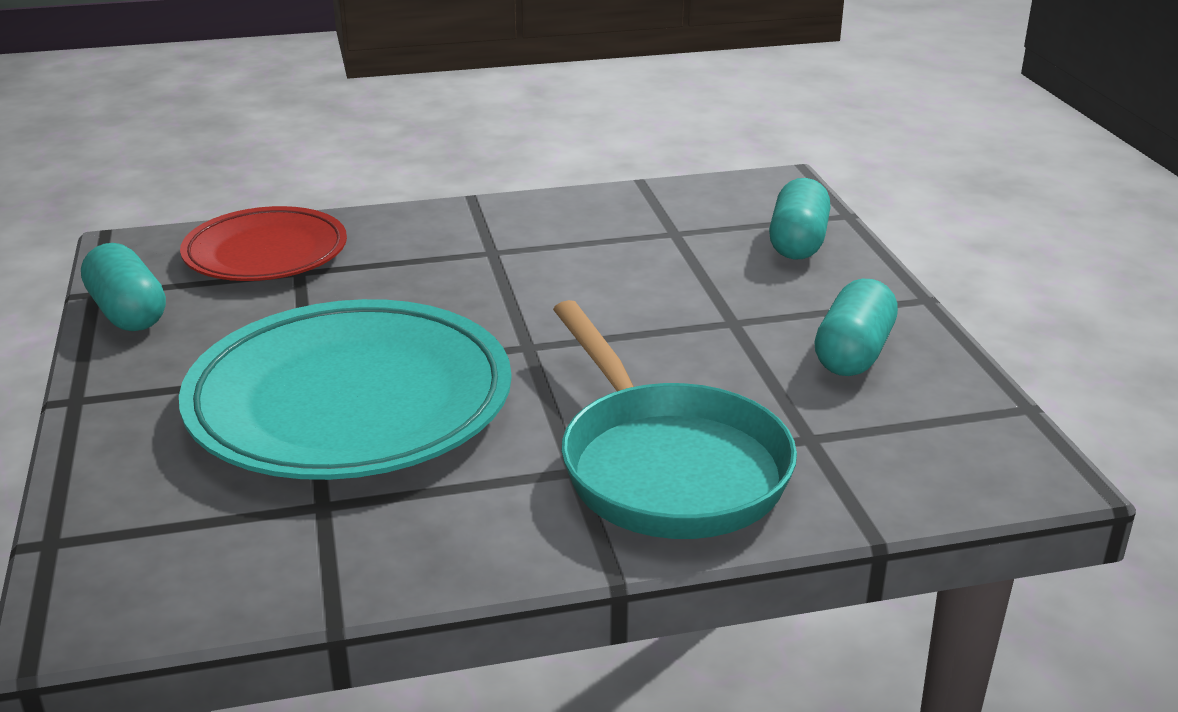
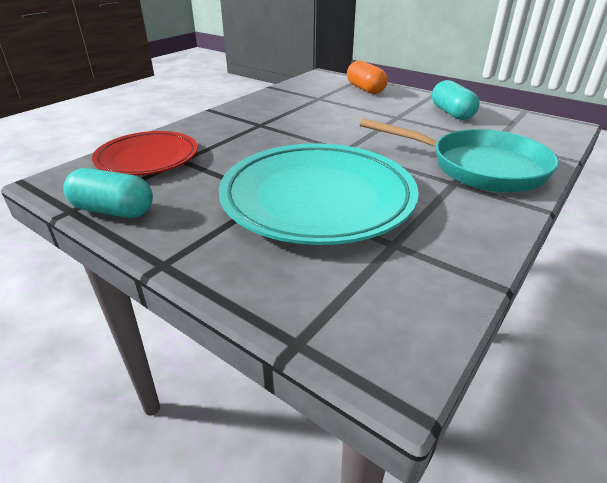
camera: 40 degrees left, 5 degrees up
turquoise capsule [769,178,831,260] -> orange capsule [347,61,388,94]

